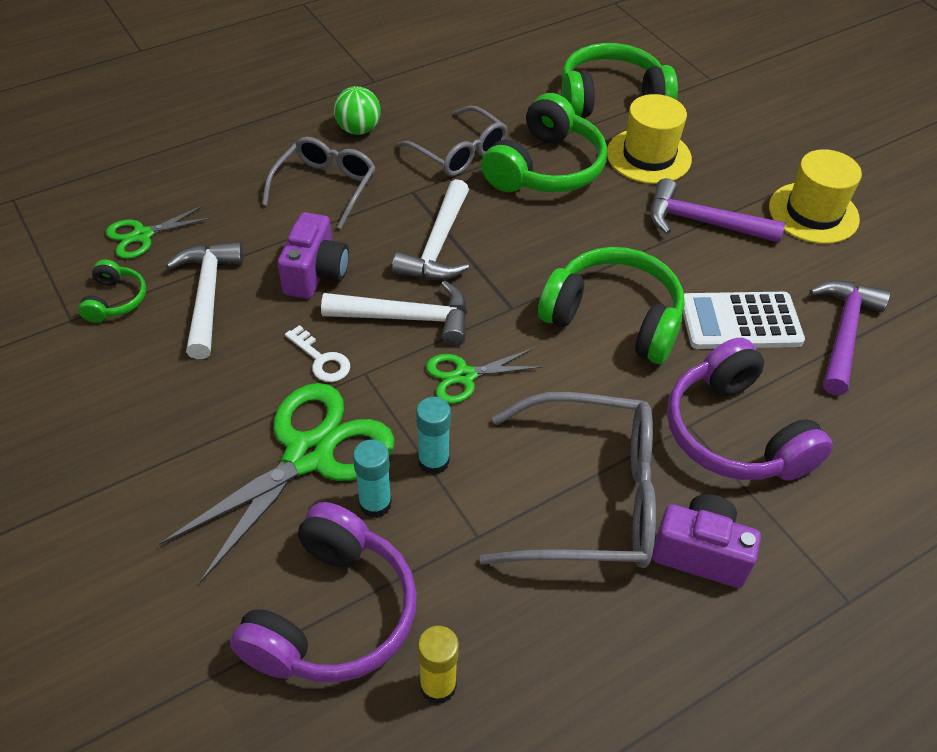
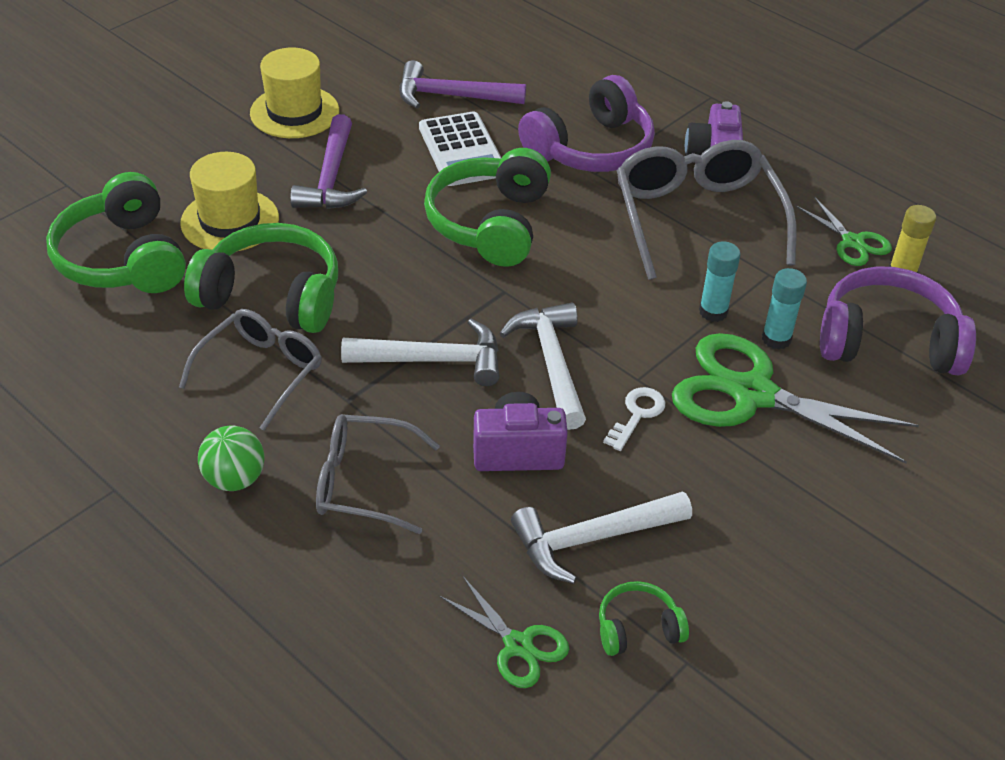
camera: 105 degrees left, 5 degrees down
green scissors [426,348,543,404] -> green scissors moved to [795,197,892,266]

